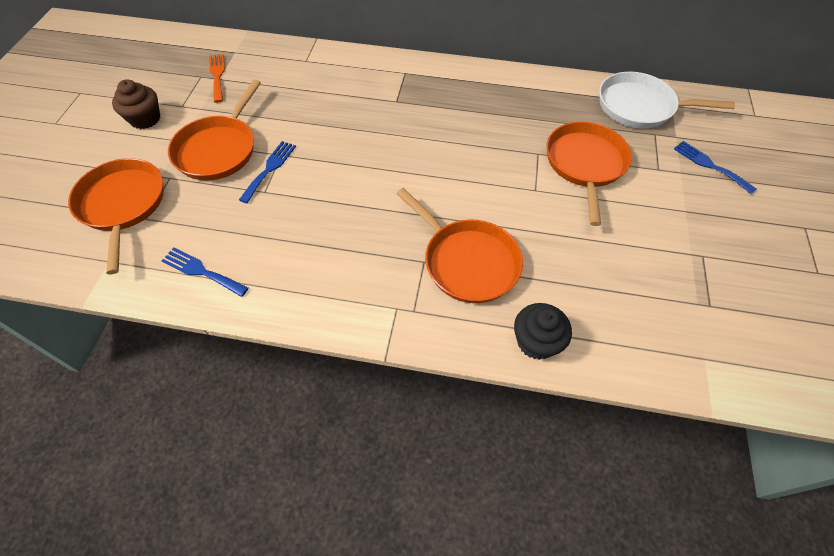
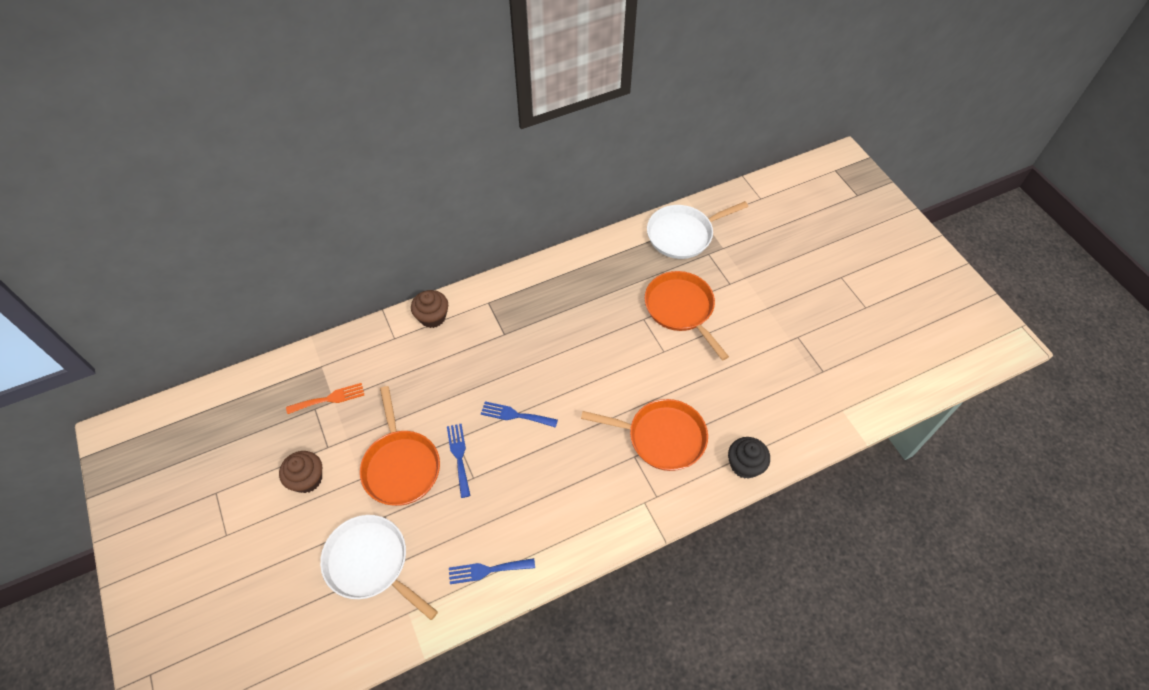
camera: 35 degrees left, 0 degrees up
orange pan [68,158,164,274] -> white pan [320,515,438,620]
orange fork [209,54,225,103] -> orange fork turned 120 degrees clockwise [286,383,364,414]
blue fork [674,141,756,194] -> blue fork moved to [481,401,558,428]
none -> brown cupcake [411,290,448,328]

